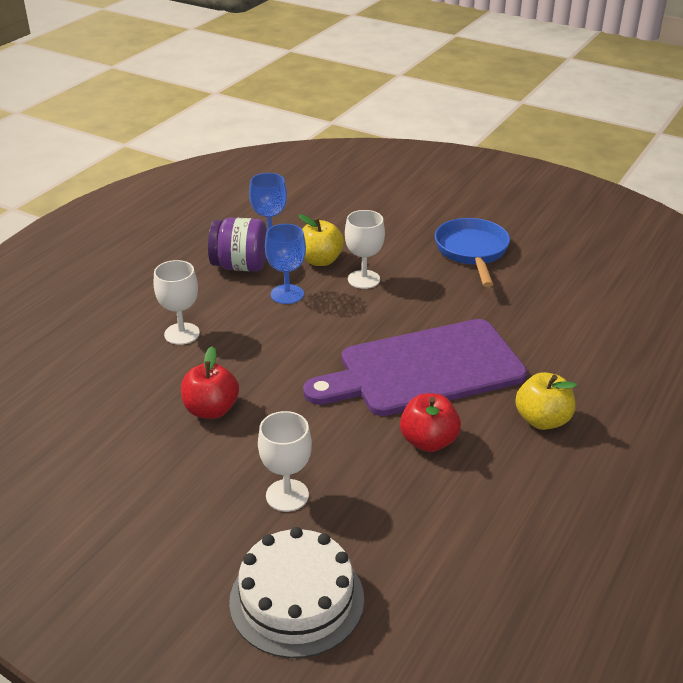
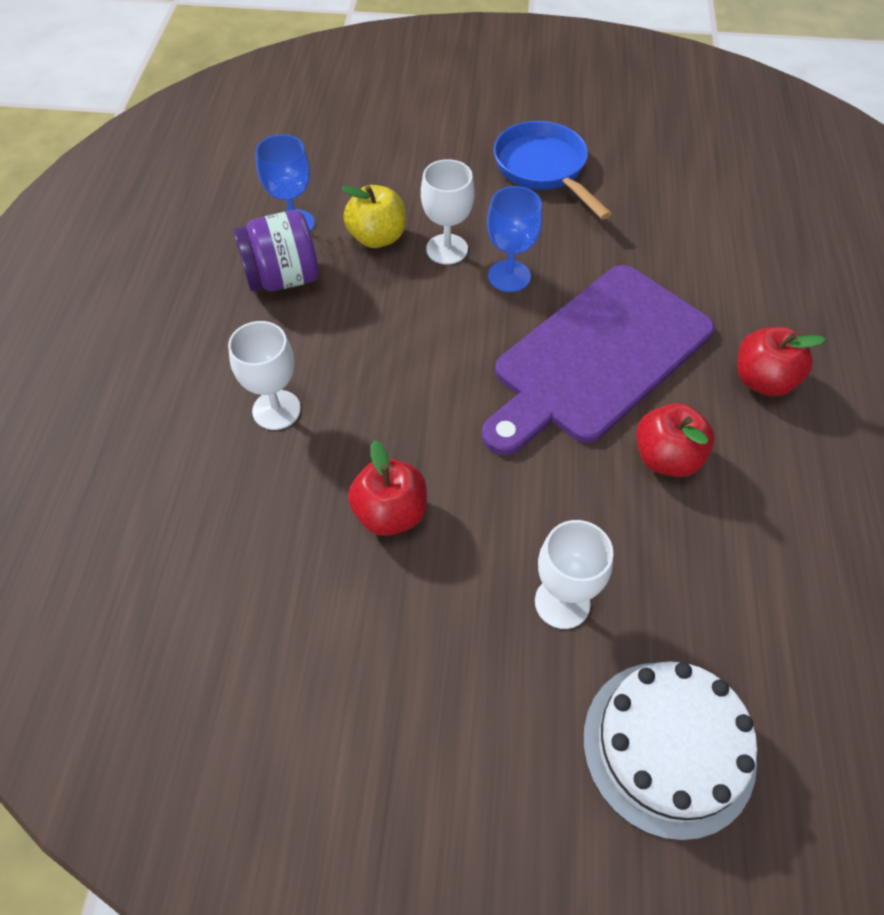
camera: 25 degrees left, 20 degrees up
blue goblet [265,224,306,304] -> blue goblet moved to [487,186,543,292]
yellow apple [515,372,577,430] -> red apple [737,327,826,397]

